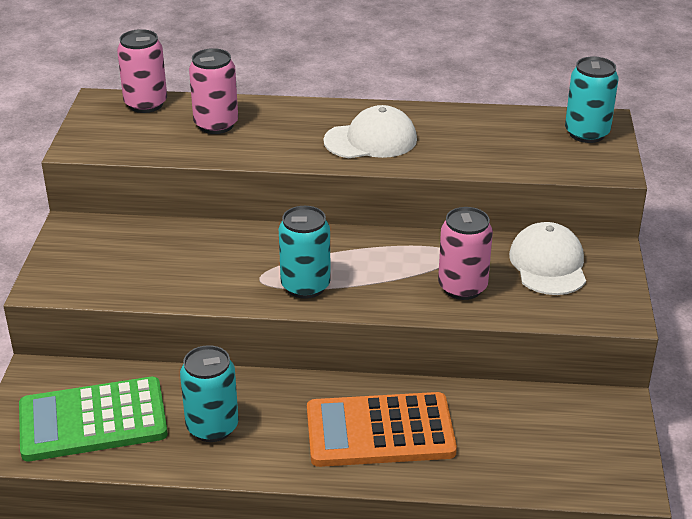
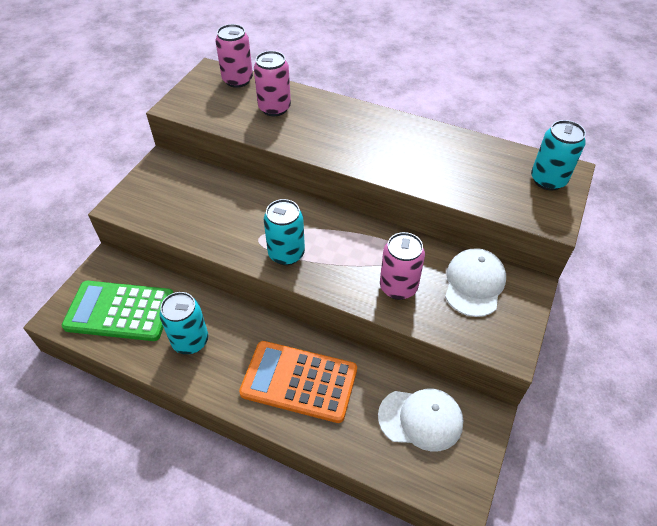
camera: 20 degrees right, 15 degrees up
white cap [323,105,417,158] -> white cap moved to [378,389,464,452]

